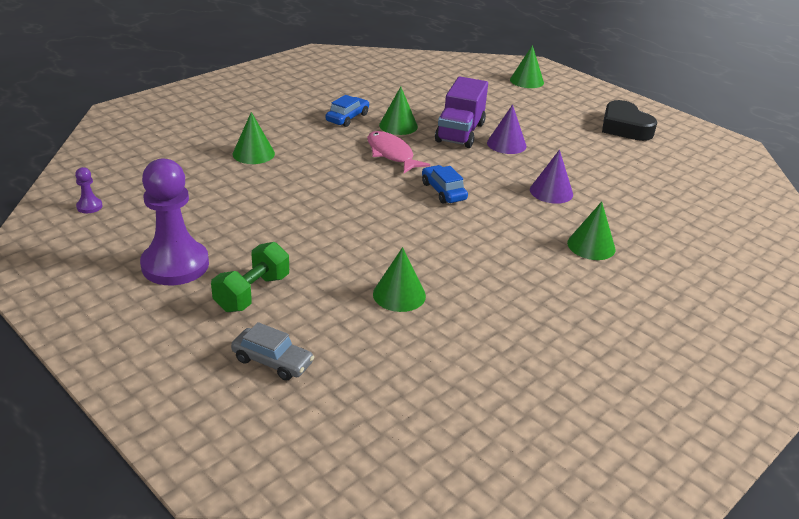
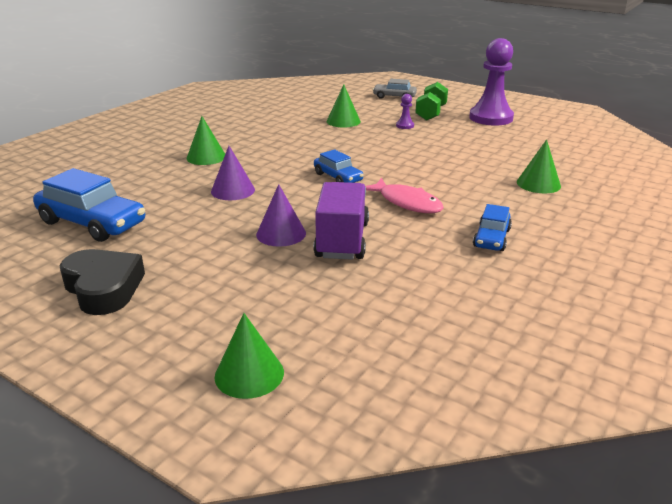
camera: 170 degrees right, 5 degrees down
purple pawn [75,167,102,213] -> purple pawn moved to [396,94,414,129]
green cone [379,87,418,135] -> none
none -> blue car [33,168,145,242]

